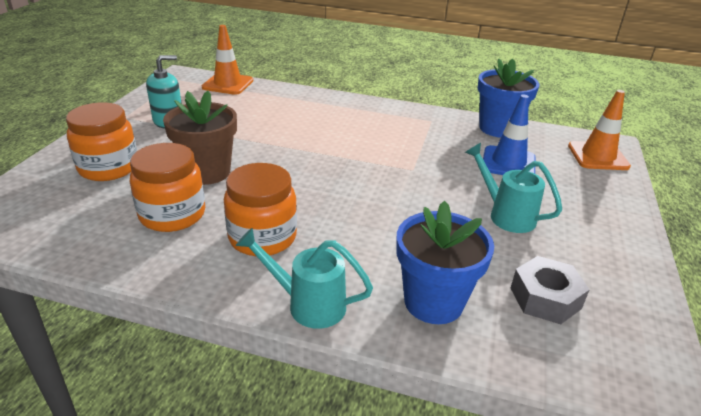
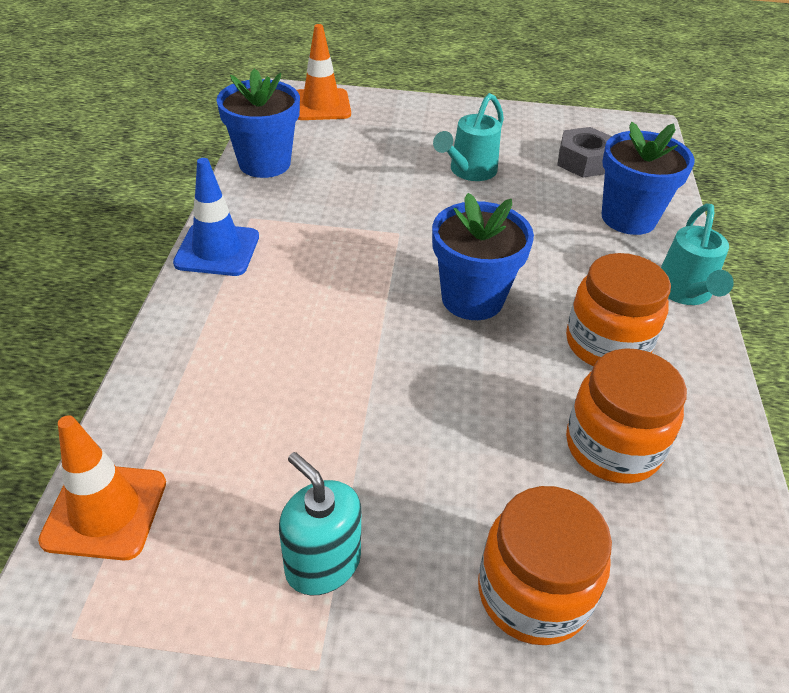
camera: 100 degrees left, 10 degrees up
brown flower pot [163,91,237,185] -> none
blue traffic cone [483,95,535,175] -> blue traffic cone moved to [173,158,259,276]
none -> blue flower pot [432,193,534,320]

